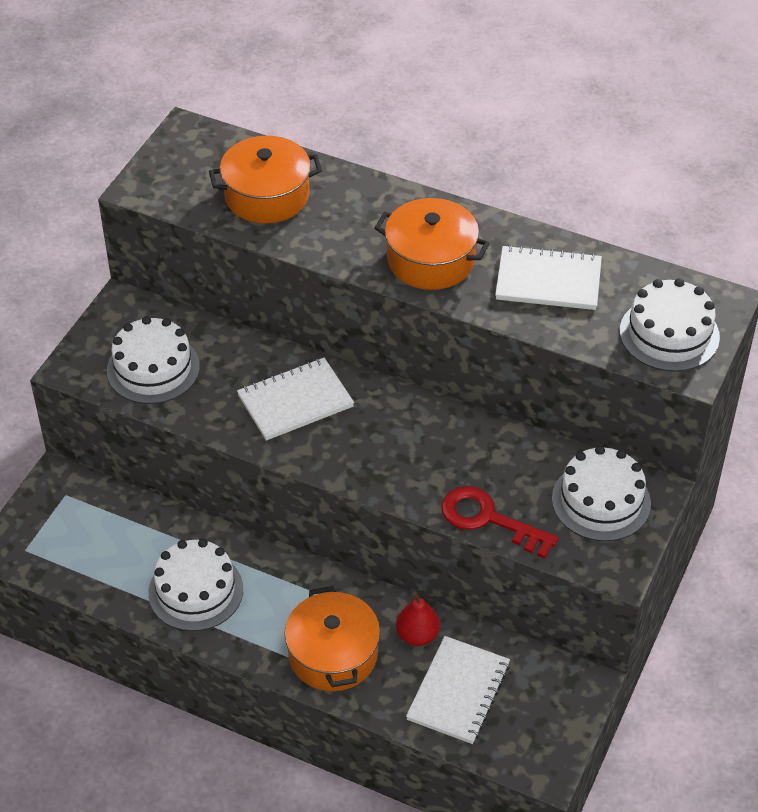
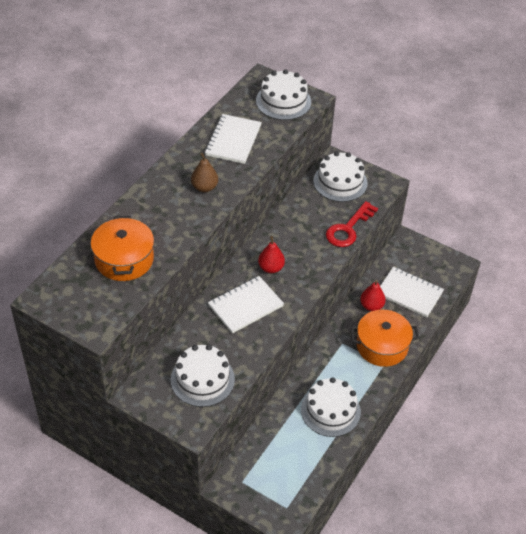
camera: 85 degrees left, 0 degrees up
white notebook [237,358,354,441] -> white notebook turned 75 degrees clockwise [208,276,284,334]
orange pot [374,198,490,290] -> brown pear [191,153,218,192]
none -> red pear [258,236,285,273]

